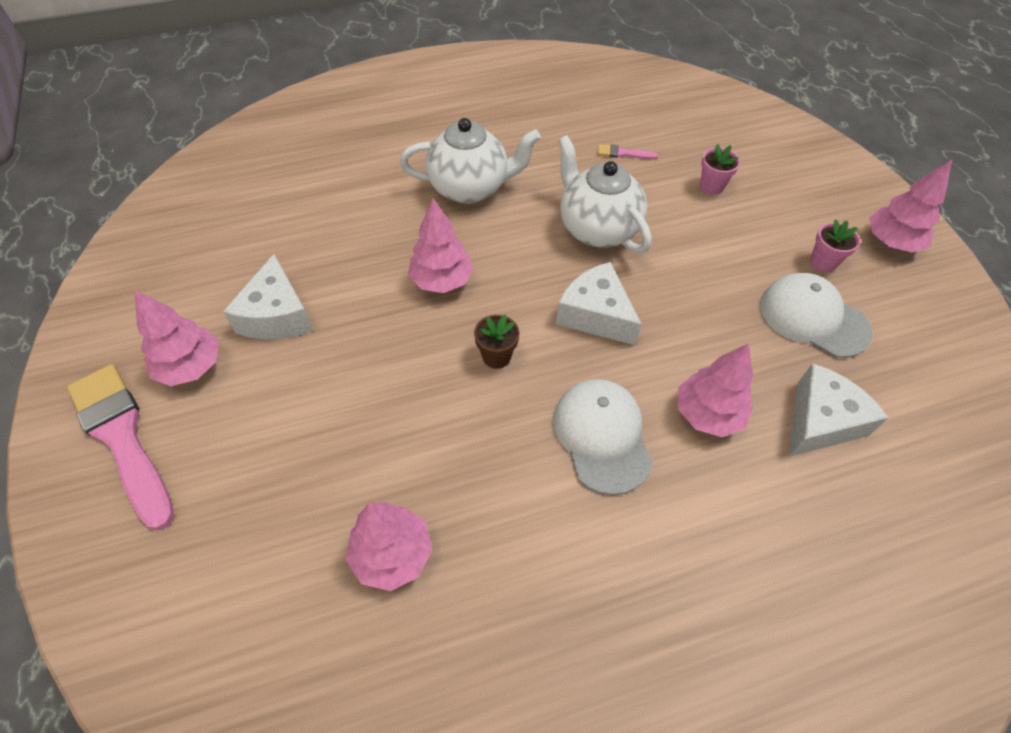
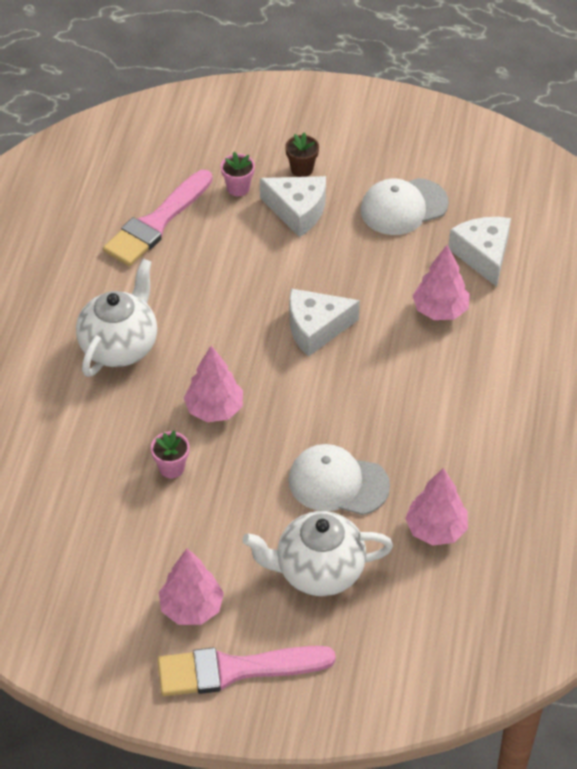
camera: 60 degrees left, 5 degrees down
white cheese [223,254,313,339] -> white cheese moved to [260,176,326,237]
brown flower pot [474,314,519,369] -> brown flower pot moved to [285,132,319,177]
white cap [553,379,653,495] -> white cap moved to [288,444,390,515]
white teapot [558,135,652,253] -> white teapot moved to [242,511,393,596]
pink brush [598,144,658,159] -> pink brush [103,170,213,266], size x2.46
pink flower pot [810,219,860,272] -> pink flower pot moved to [151,431,189,478]
pink tree [869,159,952,252] -> none

